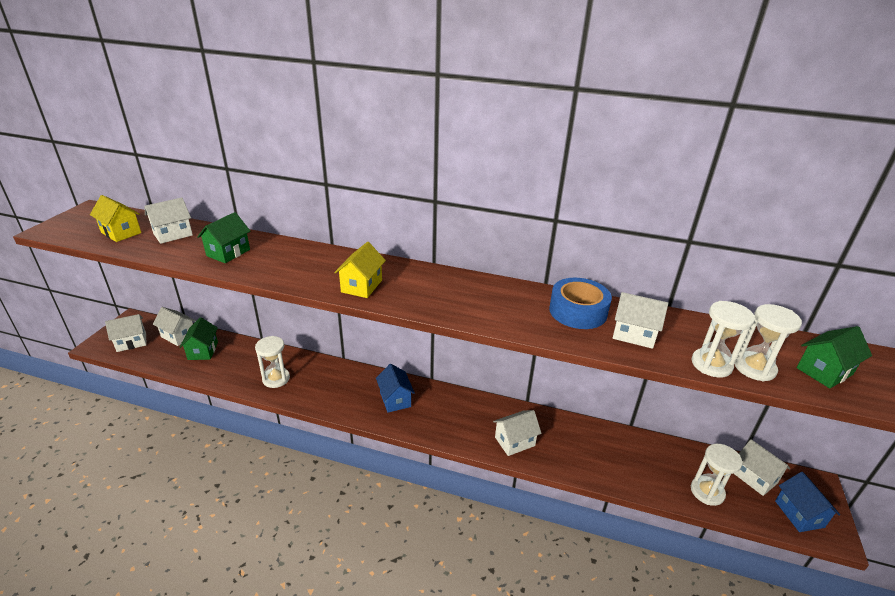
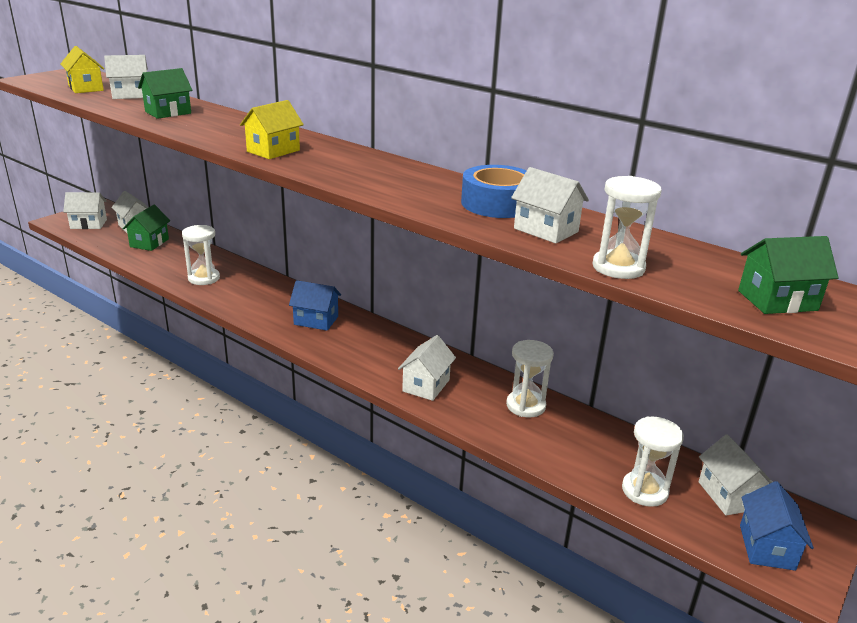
camera: 20 degrees right, 5 degrees down
blue house [376,364,415,412] -> blue house turned 75 degrees counterclockwise [289,280,341,331]
white house [493,410,542,456] -> white house turned 60 degrees counterclockwise [398,335,456,401]
white hourglass [735,304,802,381] -> white hourglass moved to [506,340,554,417]

